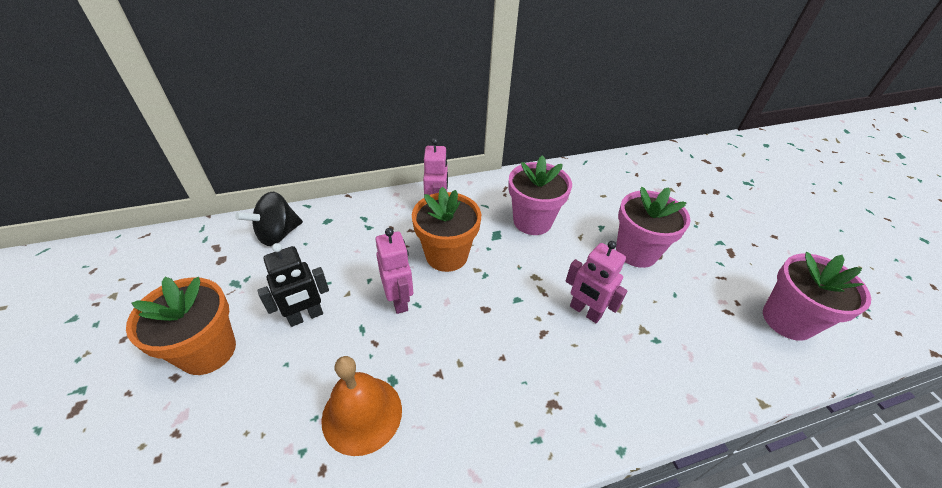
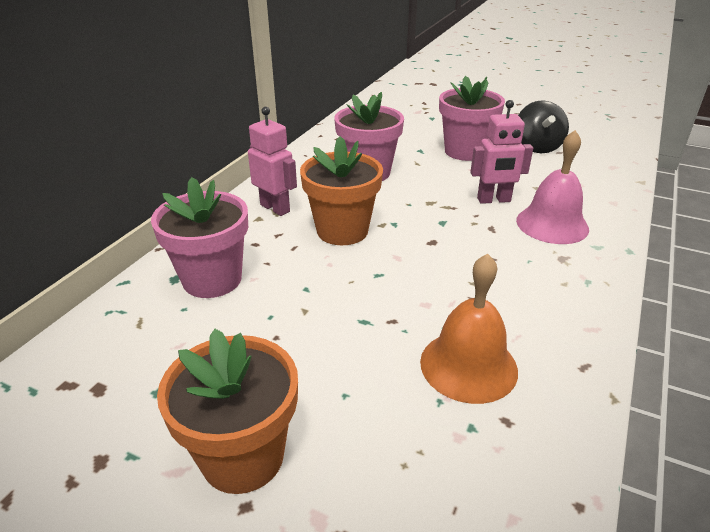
camera: 45 degrees left, 10 degrees down
black spinning top [235,192,303,246] -> black spinning top moved to [518,100,569,153]
black robot [257,243,329,327] -> none
pink robot [376,228,413,314] -> none
pink flower pot [763,252,871,341] -> pink flower pot moved to [151,177,248,298]
none -> pink bell [516,130,589,244]

